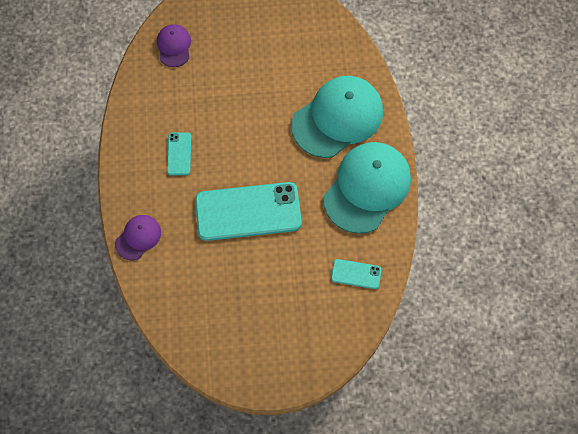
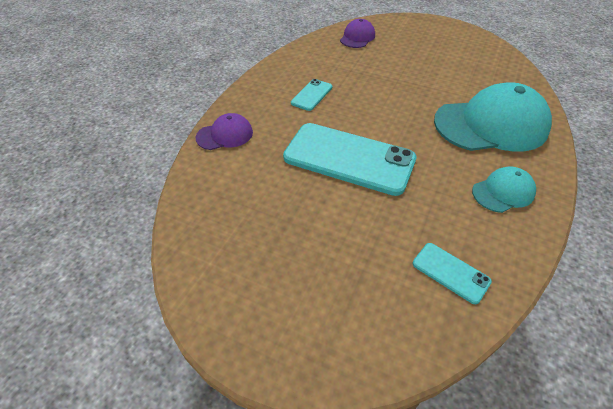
camera: 30 degrees right, 20 degrees down
turquoise cap [323,142,411,234] -> turquoise cap [472,166,536,213], size x0.49

